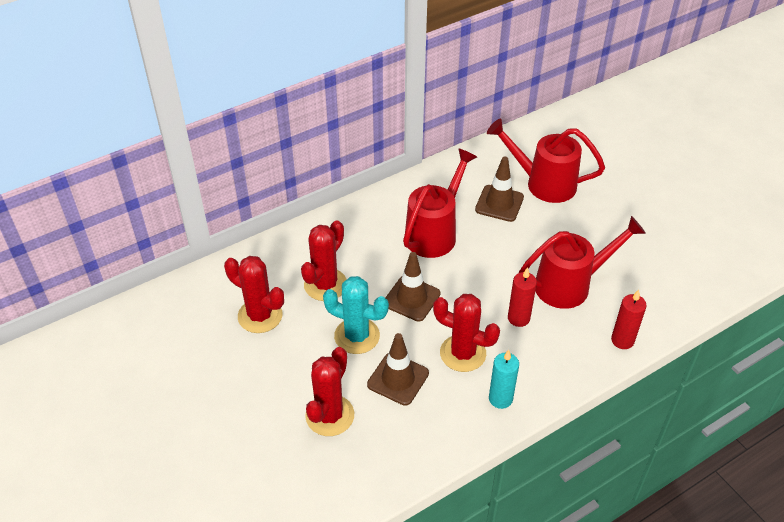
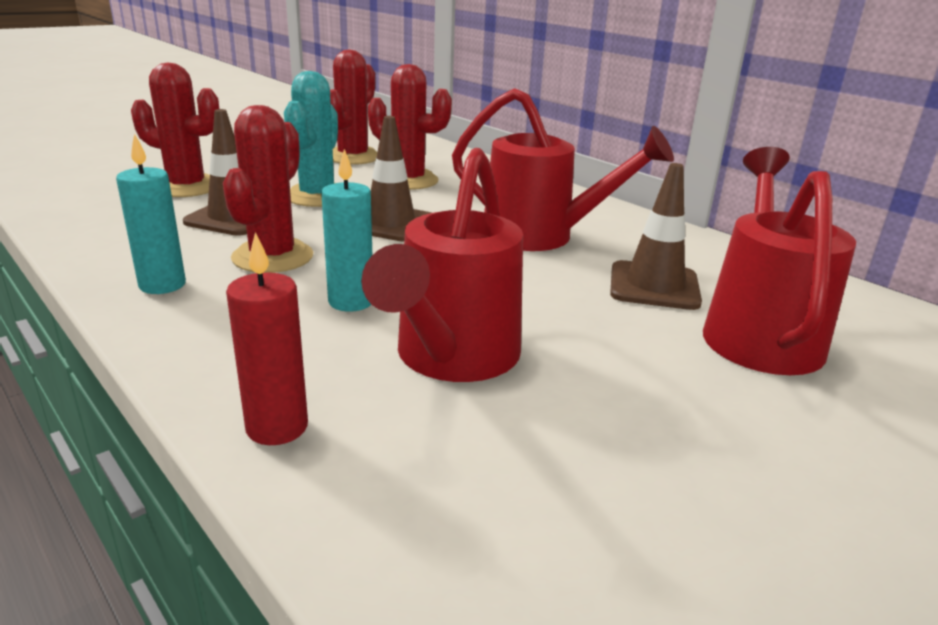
camera: 80 degrees right, 20 degrees down
red candle [508,267,537,327] -> turquoise candle [321,149,372,312]
red watering can [519,216,646,309] -> red watering can turned 45 degrees clockwise [361,148,523,382]

